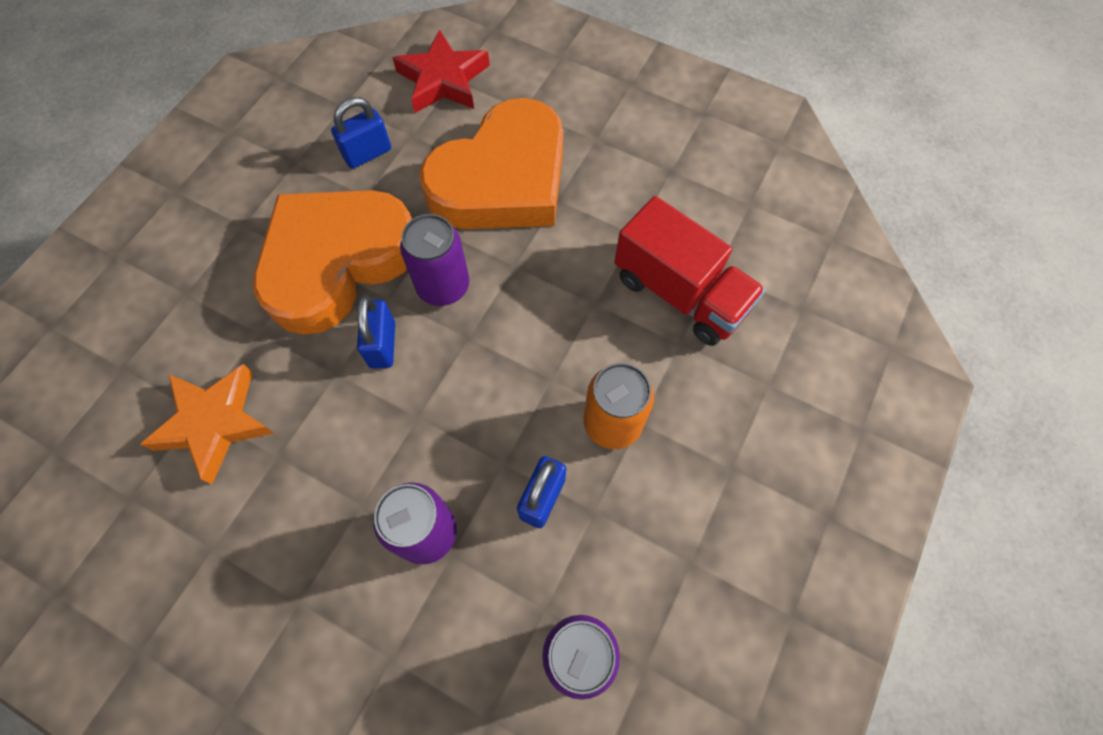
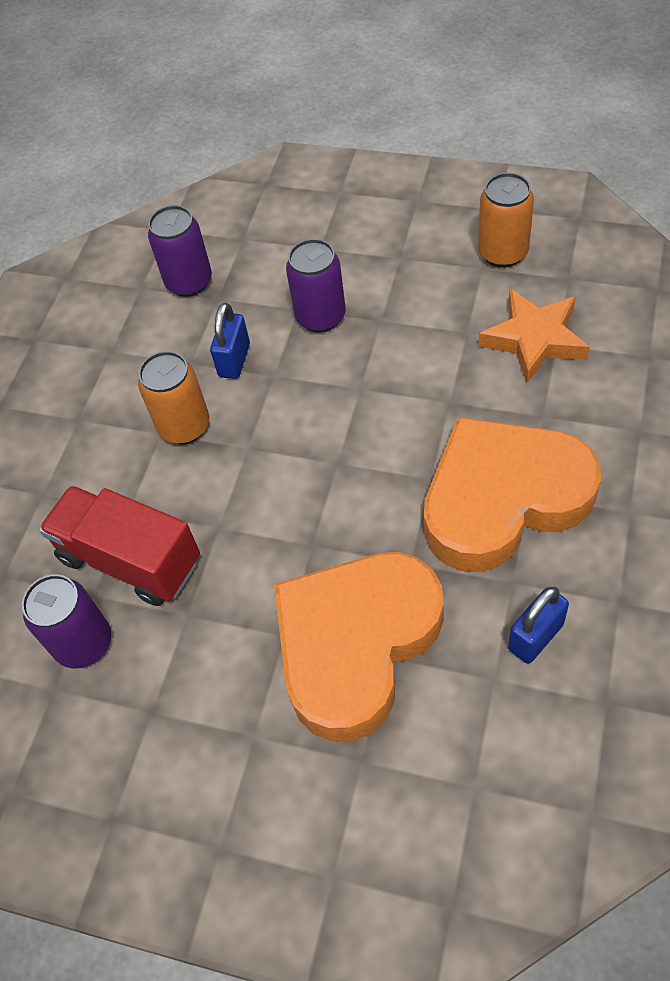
camera: 175 degrees right, 10 degrees down
orange heart [253,190,412,335] -> orange heart turned 150 degrees counterclockwise [424,417,601,572]
blue padlock [357,295,395,369] -> none
red star [392,29,490,113] -> none
purple can [400,214,469,306] -> purple can moved to [22,574,111,669]
none -> orange can [478,173,534,268]

